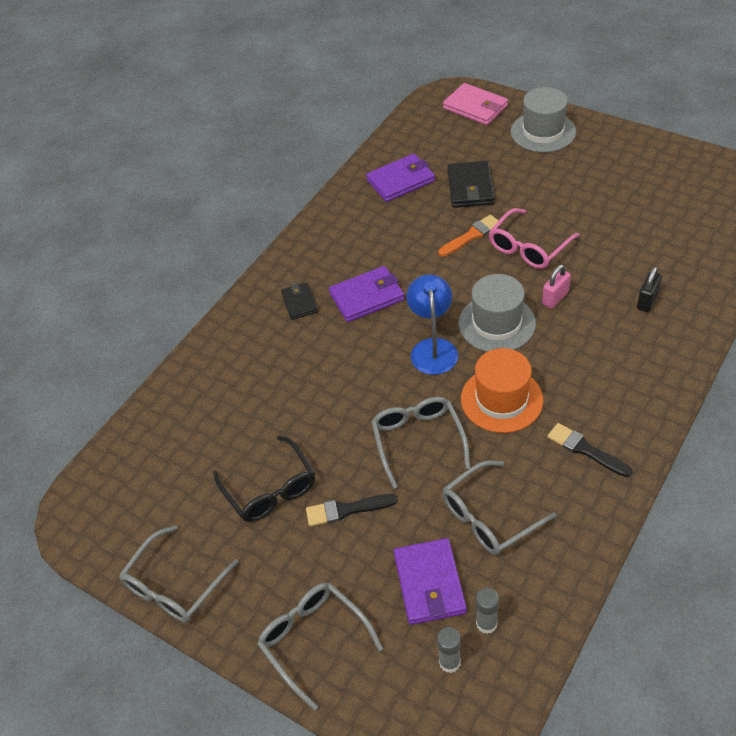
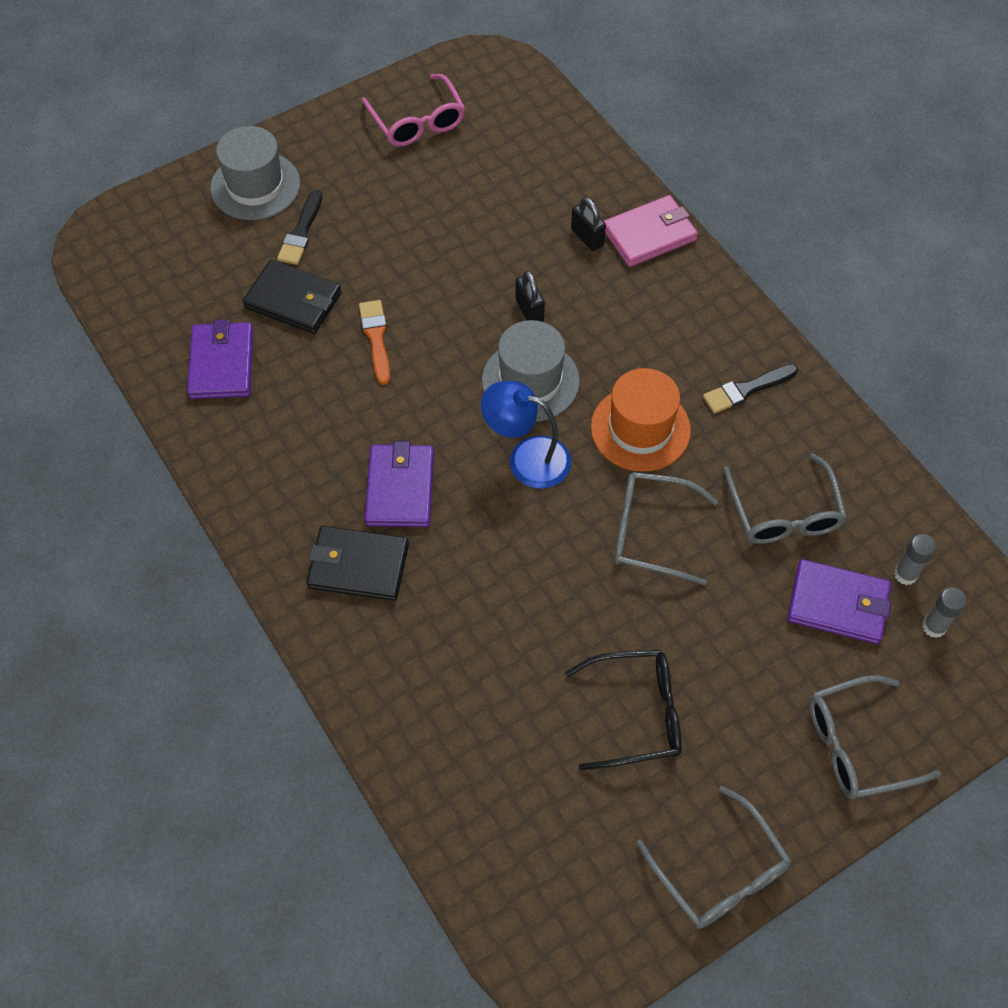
camera: 70 degrees left, 10 degrees up
black wallet [281,283,318,320] -> black wallet [306,526,409,601], size x1.61
black brush [306,494,398,526] -> black brush moved to [277,190,323,265]
pink wallet [443,83,508,125] -> pink wallet moved to [604,195,698,267]
pink glasses [489,208,580,269] -> pink glasses moved to [361,74,465,146]
pink padlock [542,264,571,309] -> black padlock [515,271,545,322]

